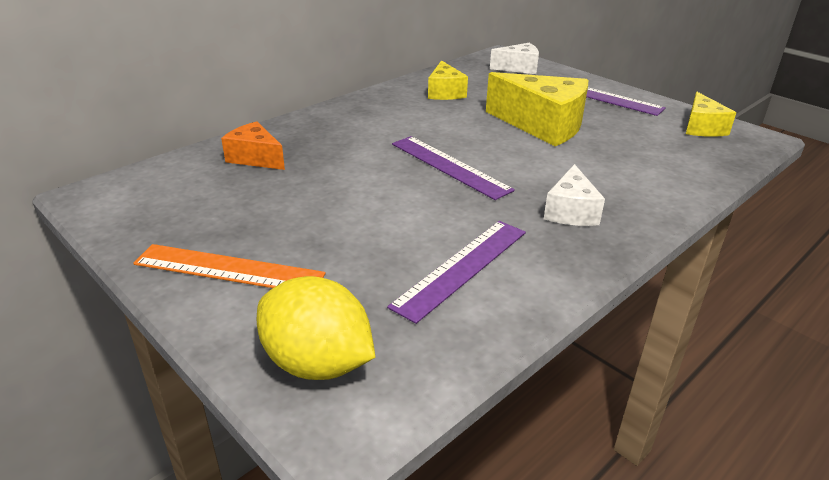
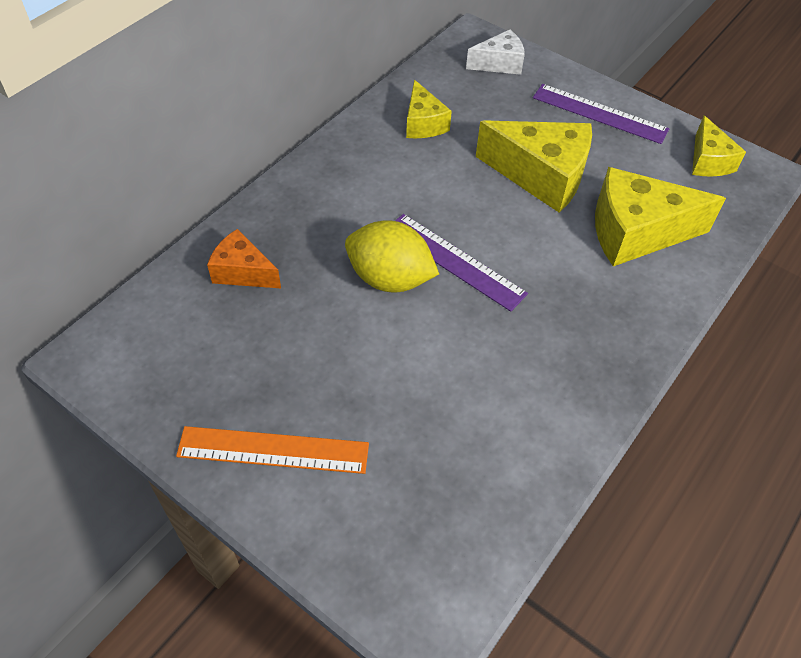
camera: 10 degrees left, 20 degrees up
yellow lemon [257,276,375,380] -> yellow lemon moved to [345,220,439,292]
purple ruler [387,221,526,324] -> none
white cheese [544,164,605,226] -> none
none -> yellow cheese [595,167,726,266]

